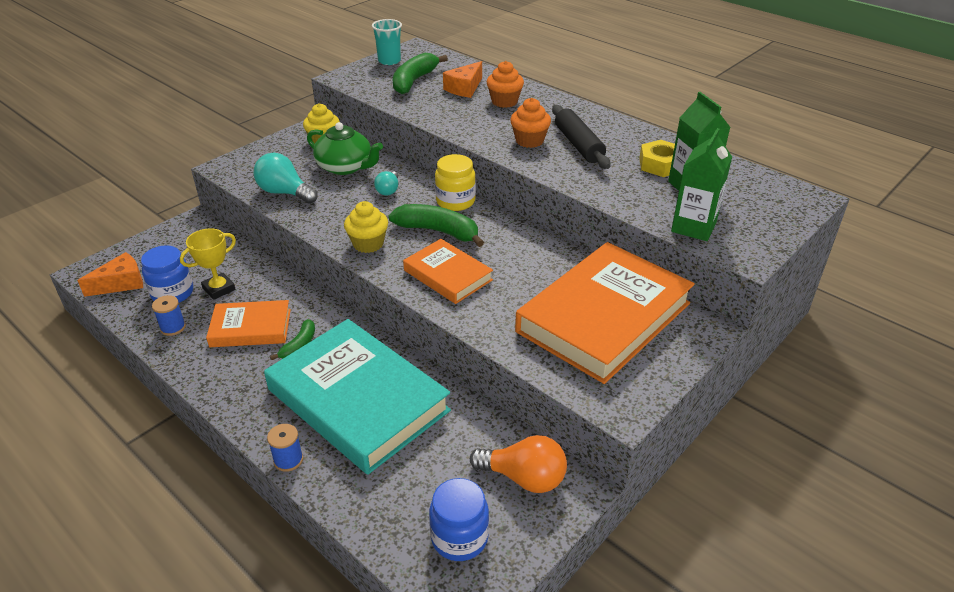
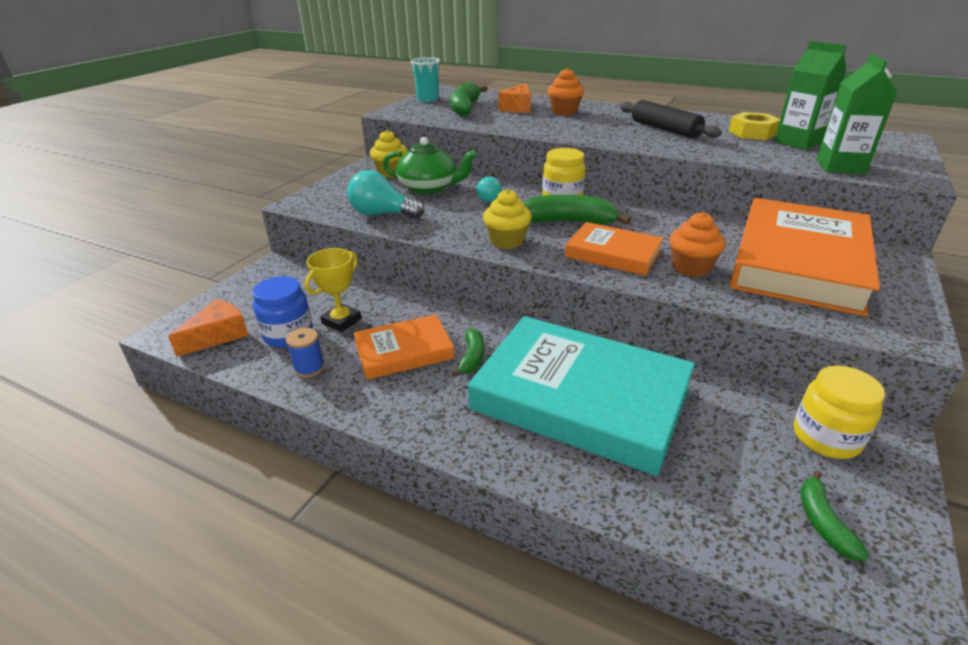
camera: 15 degrees left, 5 degrees down
blue spool [267,424,303,472] -> none
blue jar [429,478,489,561] -> green banana [800,470,869,561]
orange light bulb [470,435,567,493] -> yellow jar [794,365,885,459]
orange cupcake [510,98,551,148] -> orange cupcake moved to [669,212,726,277]

